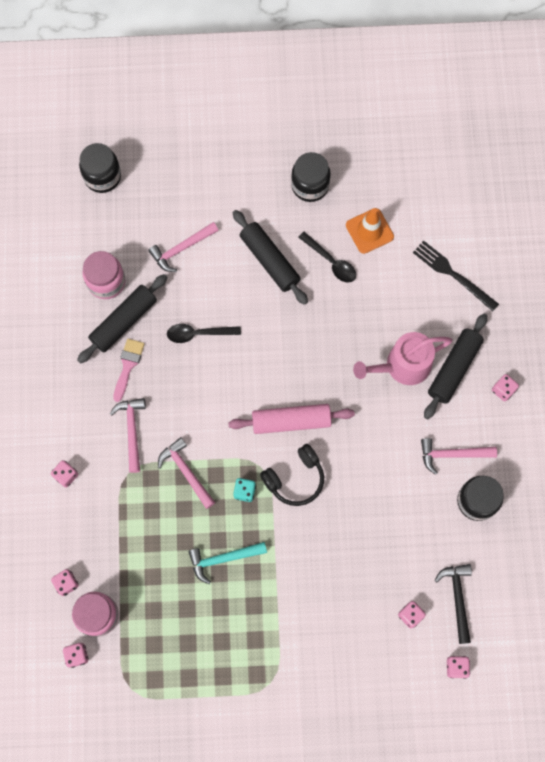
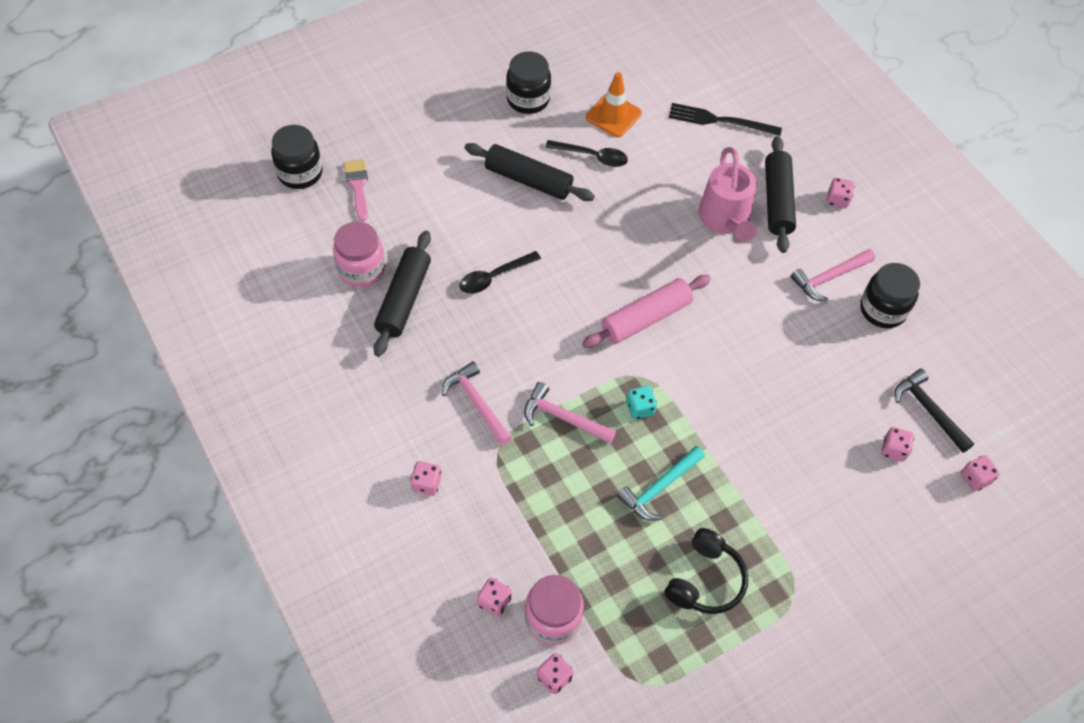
camera: 30 degrees left, 15 degrees down
pink brush [113,339,145,402] -> pink brush moved to [344,159,368,222]
pink hammer [148,222,219,272] -> none
black headphones [260,444,324,506] -> black headphones moved to [665,528,748,614]
pink watering can [353,332,452,385] -> pink watering can turned 45 degrees counterclockwise [699,147,757,242]

